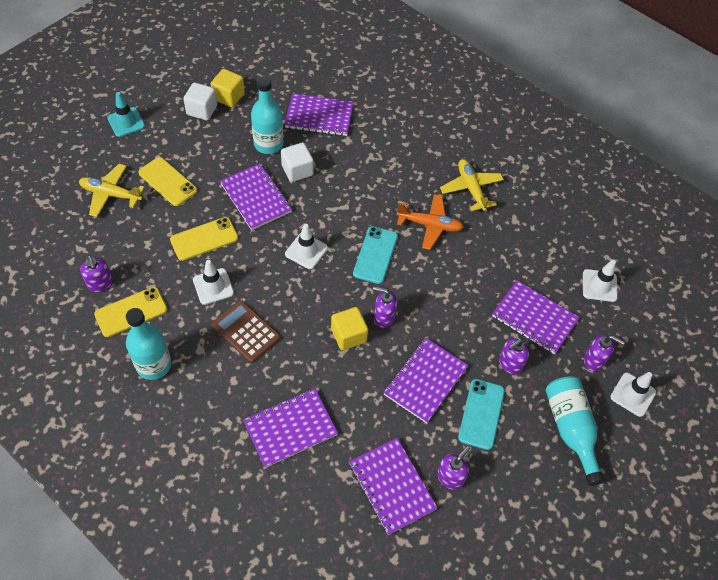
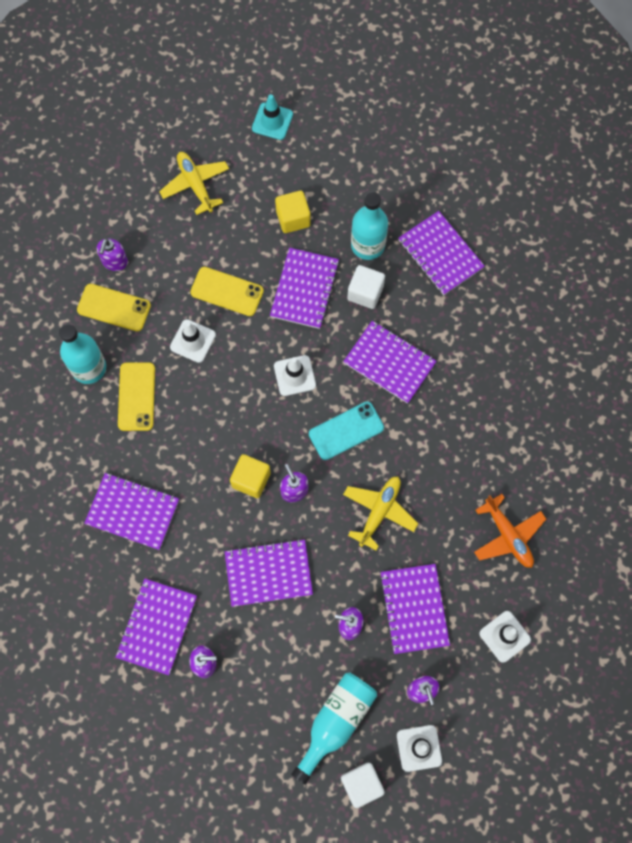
camera: 50 degrees right, 15 degrees up
yellow phone [138,157,197,206] -> yellow phone moved to [118,362,155,431]
white cube [183,82,217,120] -> white cube moved to [341,763,385,808]
yellow cube [211,69,245,107] -> yellow cube moved to [275,190,311,233]
brown calculator [212,300,281,363] -> none
orange plane [397,194,464,250] -> orange plane moved to [474,494,546,568]
yellow plane [440,159,504,211] -> yellow plane moved to [343,476,418,551]
turquoise phone [458,379,505,450] -> none
none -> purple notebook [343,321,437,404]

